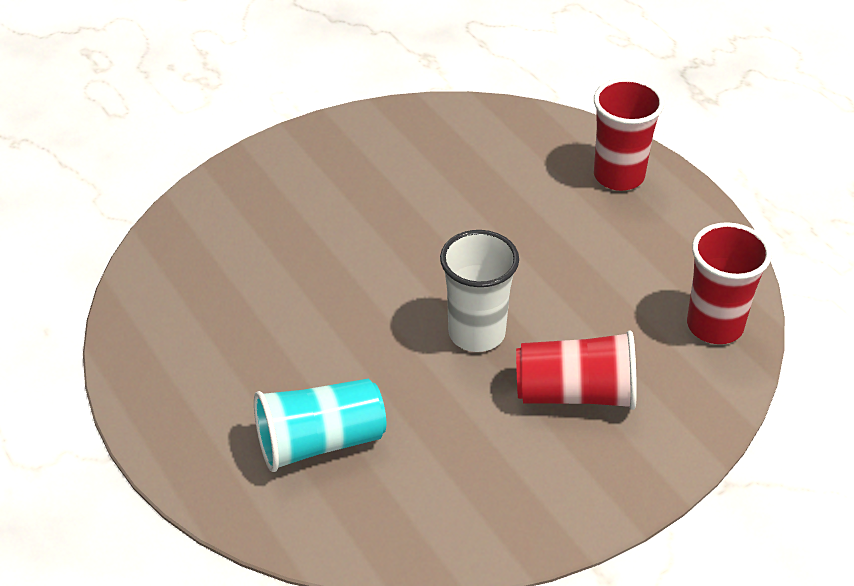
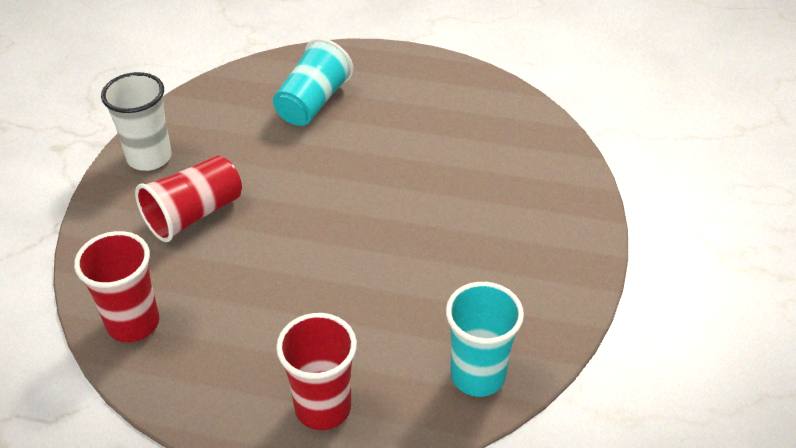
camera: 135 degrees right, 0 degrees up
white cup [440,230,519,352] -> white cup moved to [101,72,172,171]
none -> turquoise cup [446,282,524,397]

